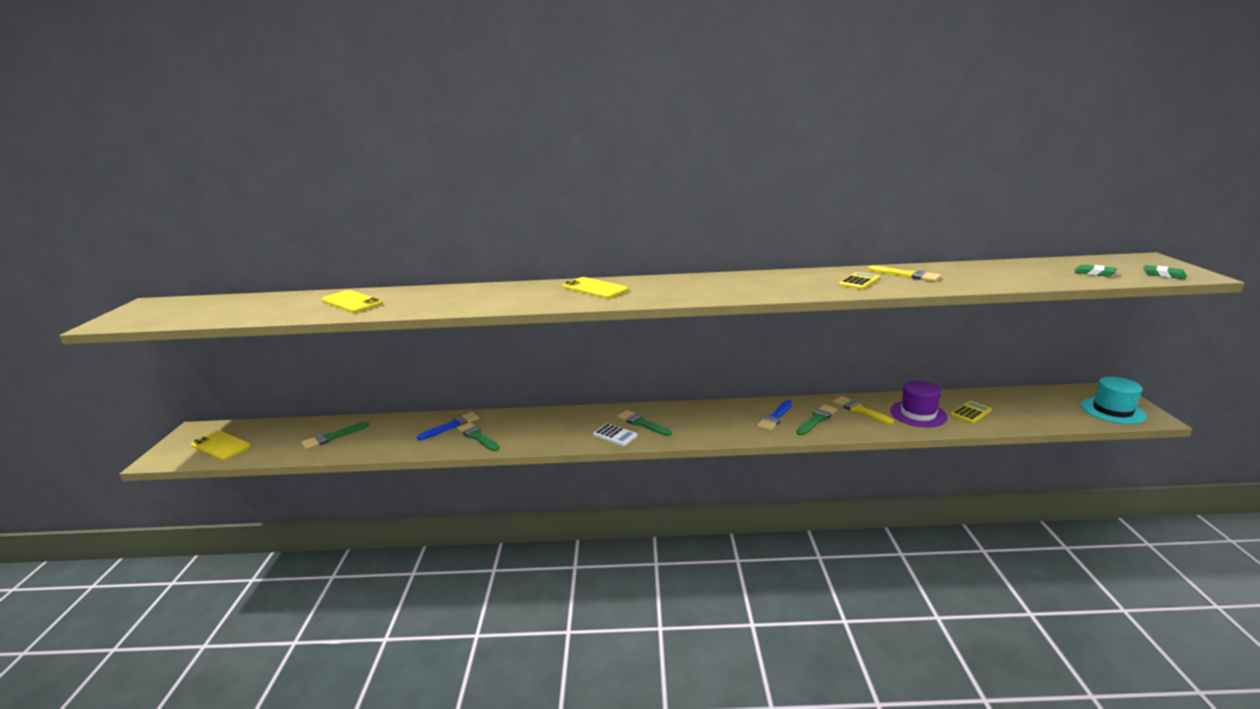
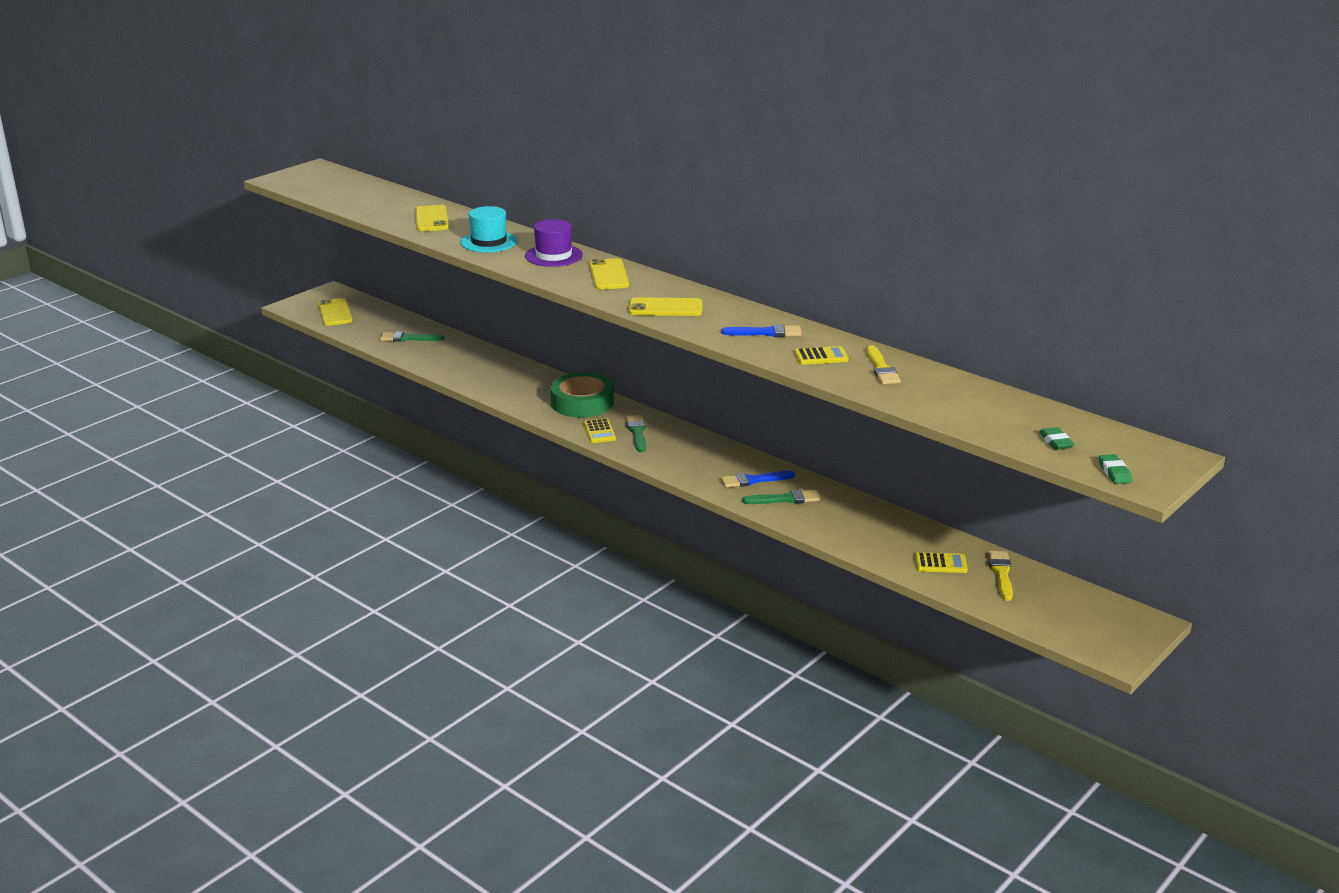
camera: 40 degrees right, 5 degrees up
blue brush [417,412,479,440] -> blue brush moved to [722,324,801,337]
green brush [457,422,500,451] -> none
white calculator [593,423,638,446] -> yellow calculator [584,418,616,443]
yellow brush [833,396,894,425] -> yellow brush moved to [988,551,1013,601]
purple hat [890,381,948,427] -> purple hat moved to [525,219,583,267]
turquoise hat [1081,377,1146,424] -> turquoise hat moved to [461,206,517,252]
none -> green tape [550,372,614,418]
none -> yellow phone [629,297,702,316]

